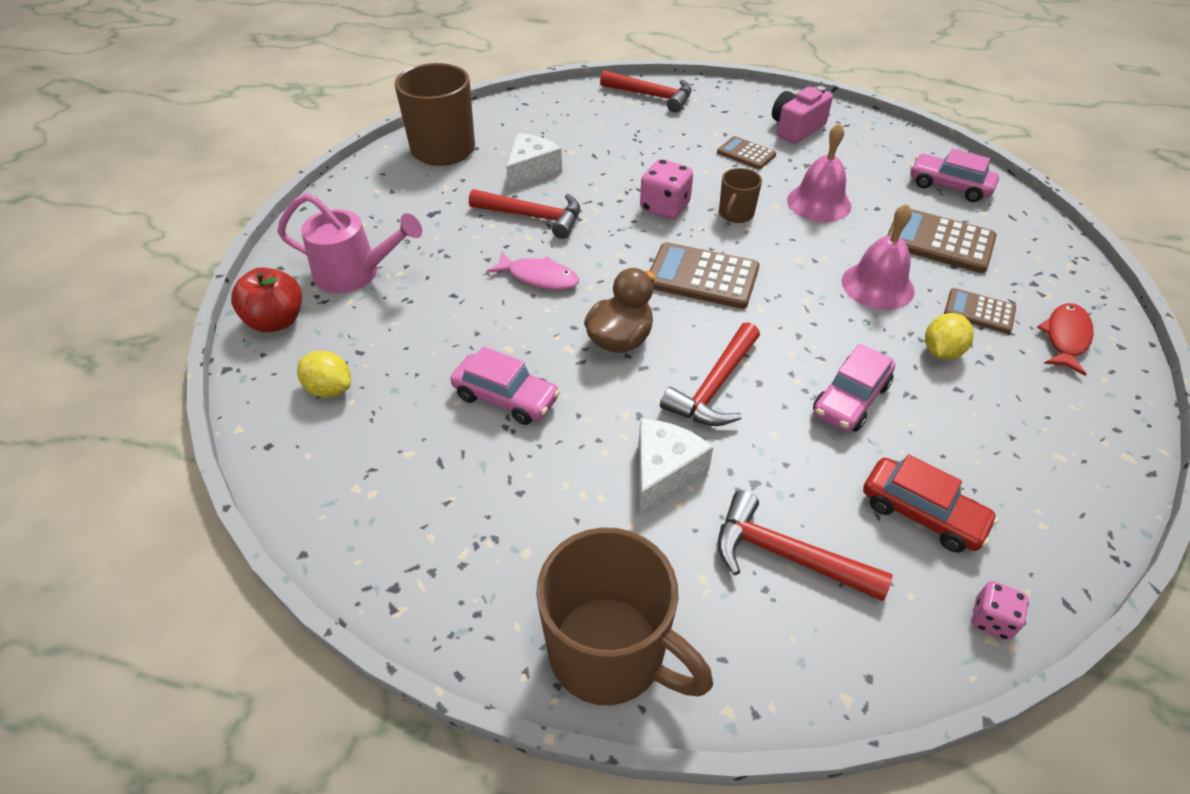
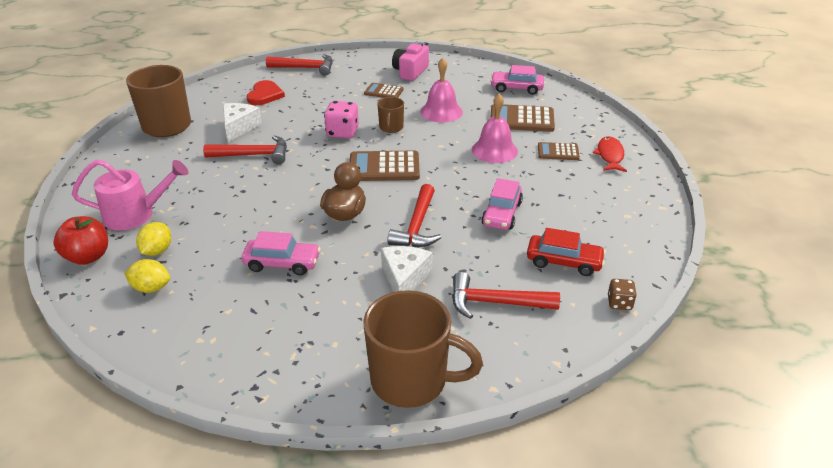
camera: 20 degrees left, 10 degrees down
pink fish [486,252,579,290] -> none
yellow lemon [925,313,974,360] -> yellow lemon moved to [136,222,171,256]
pink dice [972,581,1029,640] -> brown dice [608,279,637,310]
none -> red heart [247,80,285,105]

